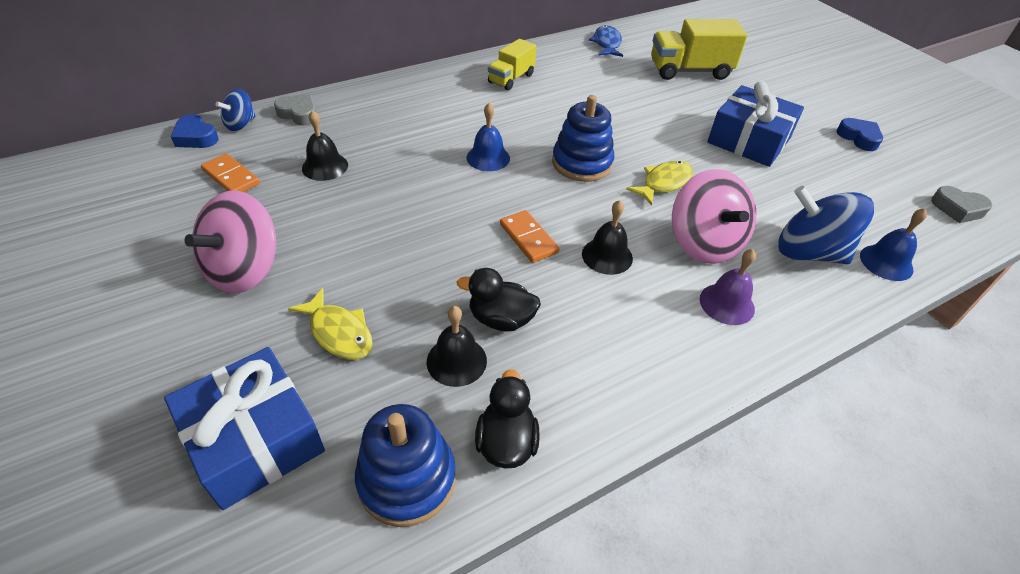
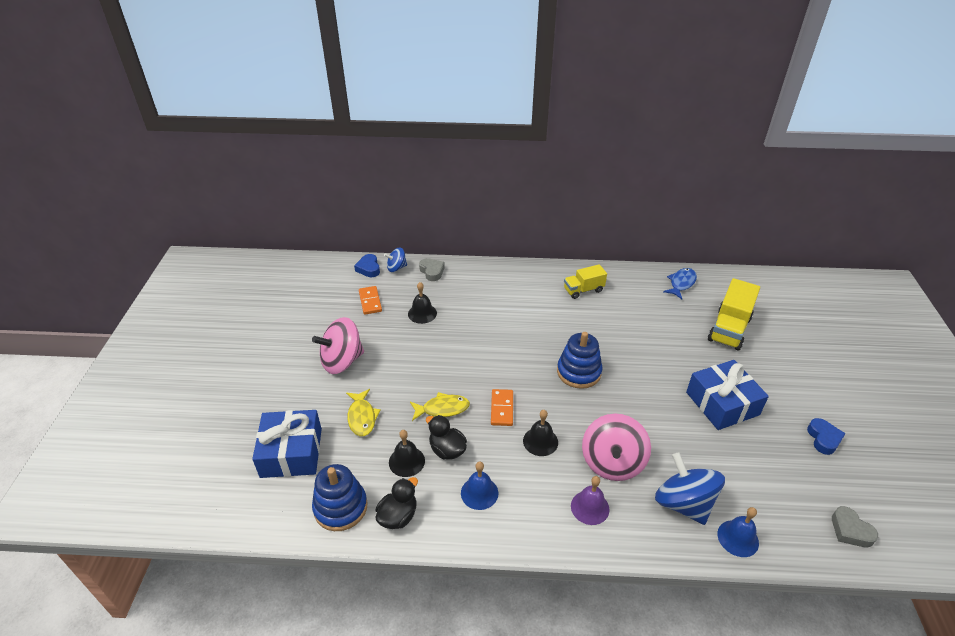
camera: 35 degrees right, 5 degrees down
blue bell [467,103,510,171] -> blue bell moved to [461,462,498,510]
yellow fish [626,161,693,206] -> yellow fish moved to [410,392,470,421]
yellow truck [651,19,747,80] -> yellow truck turned 90 degrees counterclockwise [708,278,760,350]

